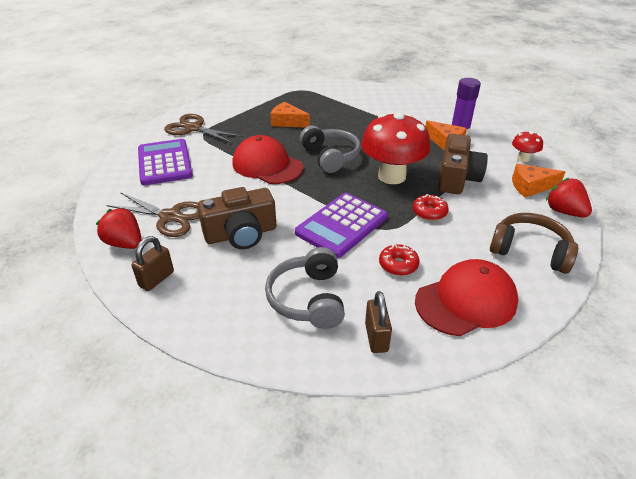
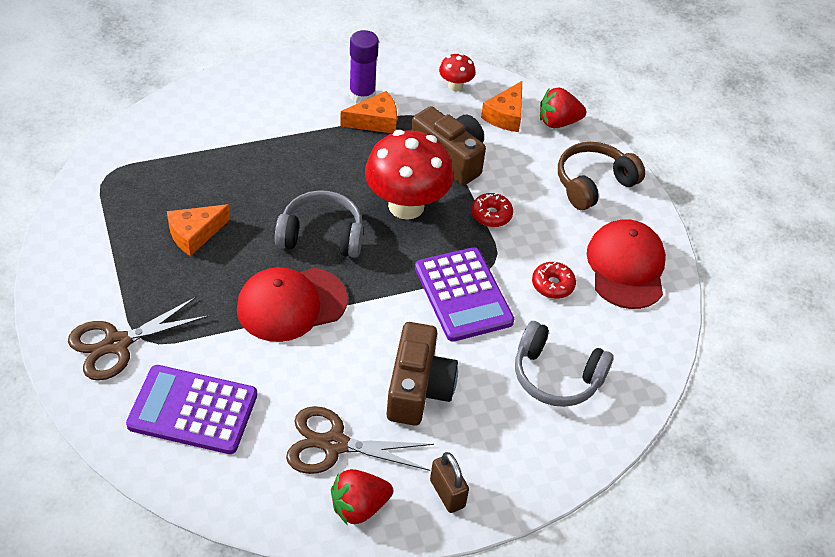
camera: 65 degrees left, 10 degrees up
brown scissors [106,192,199,237] -> brown scissors turned 135 degrees counterclockwise [286,406,434,474]
brown padlock [365,291,392,353] -> none

